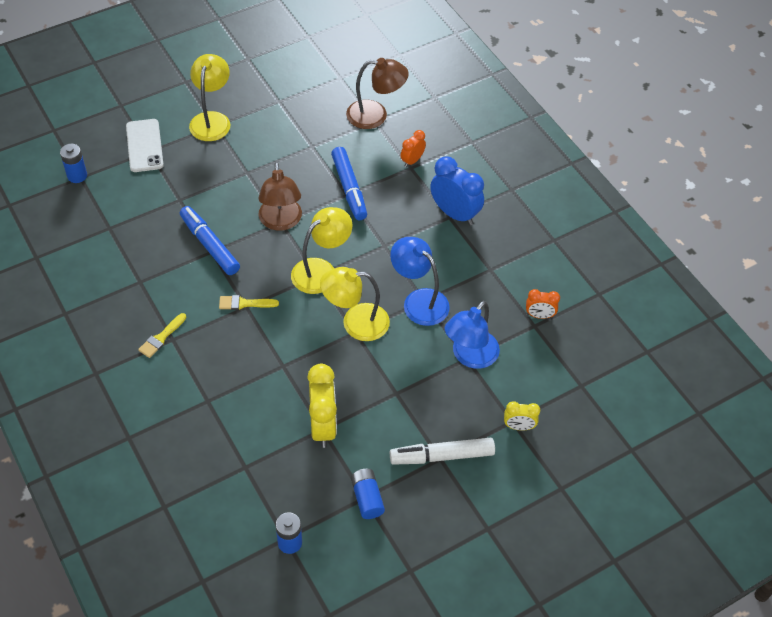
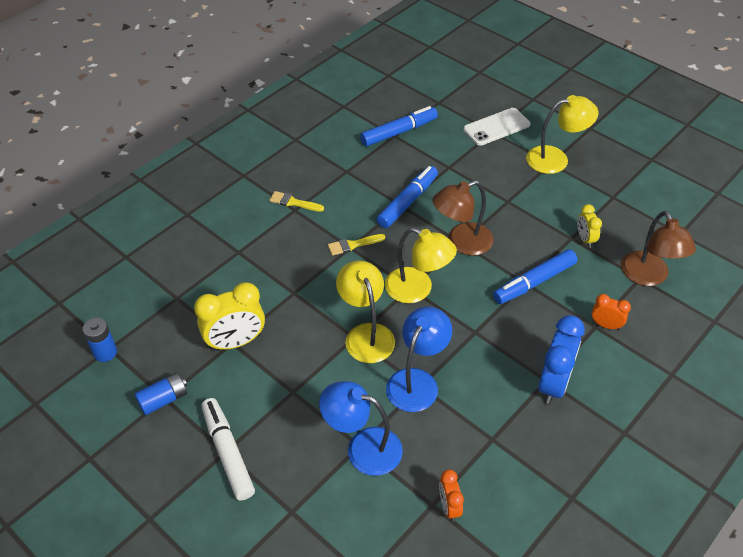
camera: 75 degrees right, 5 degrees down
blue battery [60,144,87,183] -> none
yellow brush [219,295,279,310] -> yellow brush turned 90 degrees counterclockwise [328,234,385,256]
yellow clock [504,401,540,431] -> yellow clock moved to [578,204,602,248]
none -> blue marker [360,106,438,146]

